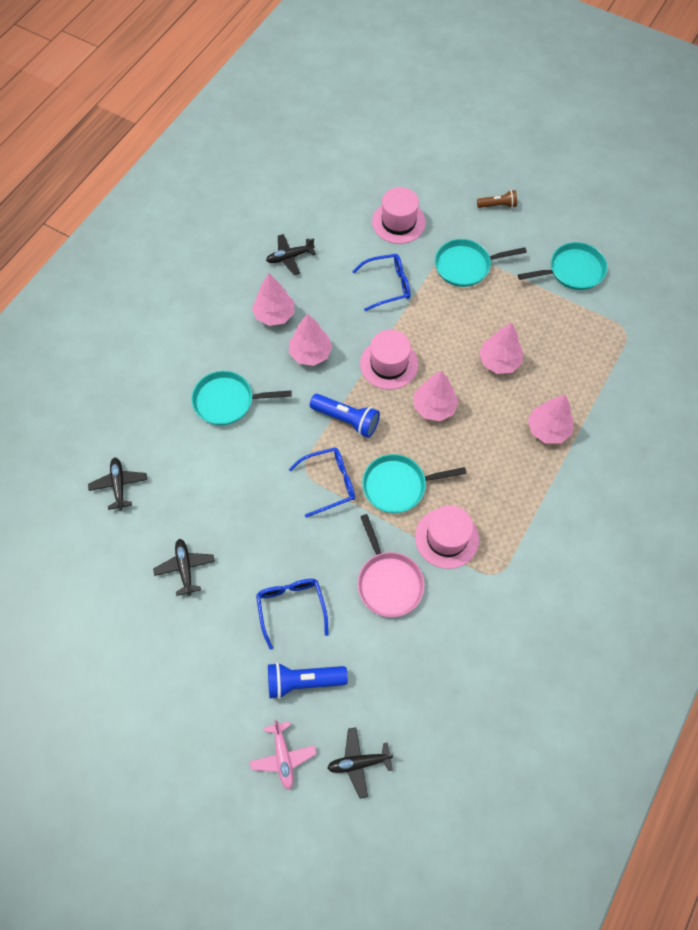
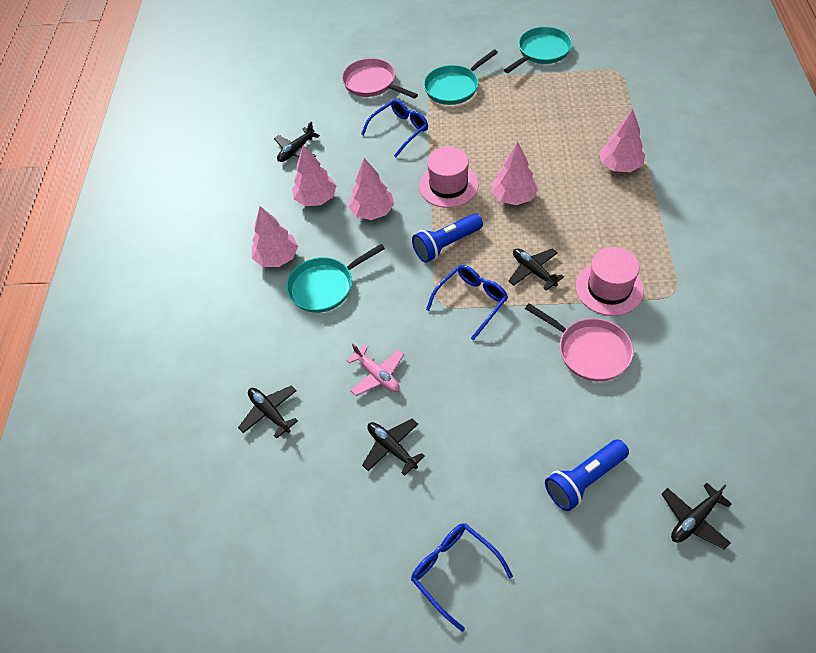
camera: 25 degrees left, 10 degrees down
pink plane [249,720,317,790] -> pink plane moved to [346,343,404,396]
blue glasses [256,579,328,650] -> blue glasses moved to [411,523,513,632]
blue flashlight [310,394,380,438] -> blue flashlight turned 150 degrees clockwise [412,214,483,263]
turquoise pan [362,454,466,513] -> black plane [509,248,564,290]
pink hat [372,187,426,244] -> pink pan [342,58,418,99]
brown flashlight [477,190,517,208] -> none
pink tree [479,322,523,374] -> pink tree moved to [252,206,298,267]

